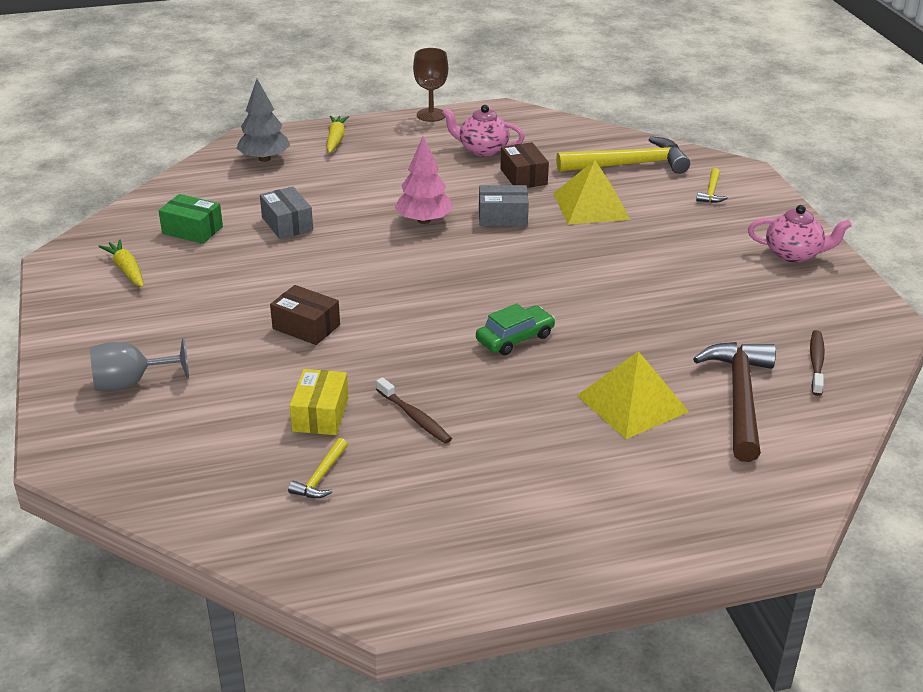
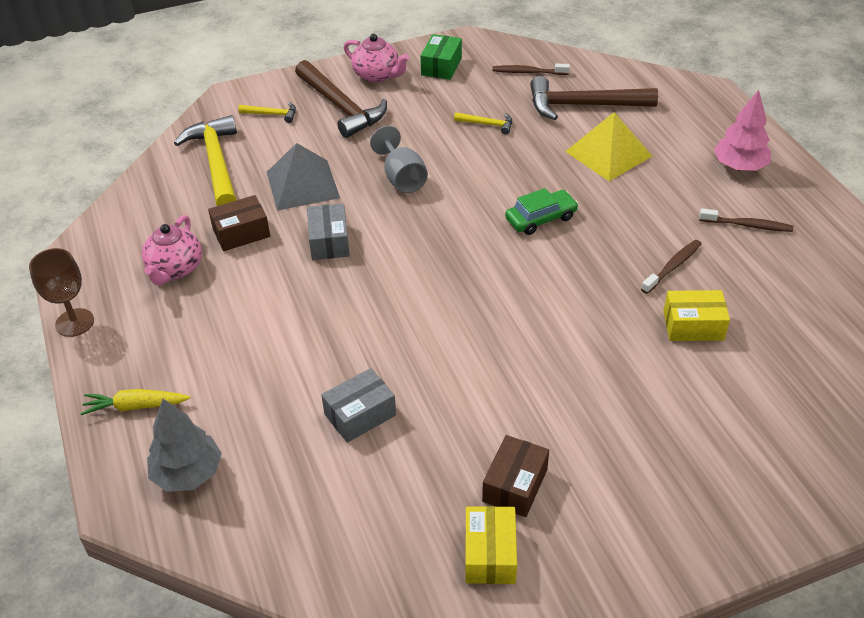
camera: 95 degrees left, 10 degrees up
grey goblet [90,338,189,391] -> grey goblet moved to [370,126,428,193]
yellow carrot [98,239,144,287] -> yellow box [465,506,517,584]
green box [159,194,223,244] -> green box moved to [420,34,462,80]
brown box [270,285,340,345] -> brown box moved to [482,435,549,517]
yellow hammer [288,438,348,498] -> yellow hammer moved to [454,112,512,135]
pink tree [395,136,453,224] -> pink tree moved to [714,90,771,171]
green car [476,303,555,355] -> green car turned 105 degrees clockwise [505,188,578,235]
yellow pyramid [553,160,631,225] -> grey pyramid [267,143,340,211]
pink teapot [748,205,852,263] -> pink teapot turned 120 degrees clockwise [344,34,410,83]
none -> brown hammer [295,60,387,138]
none -> brown toothbrush [699,208,794,232]

